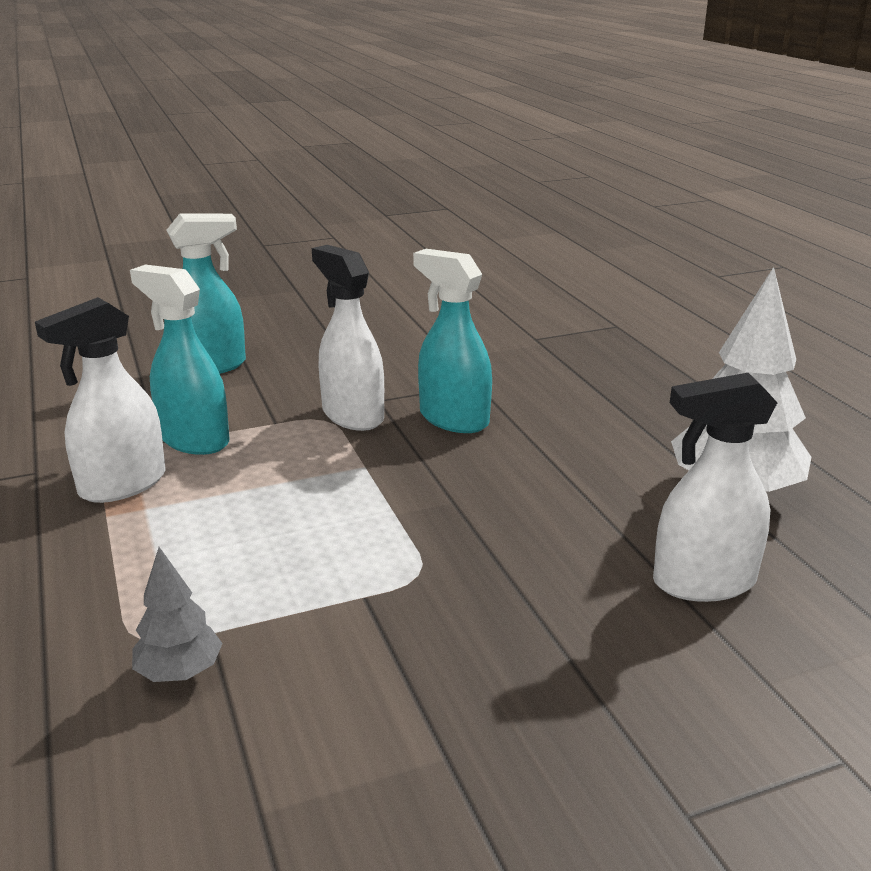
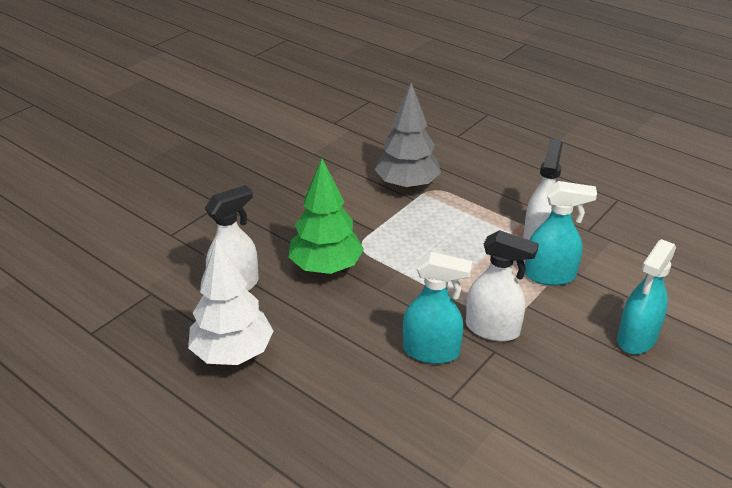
camera: 150 degrees right, 10 degrees up
grey tree [132,547,223,682] -> grey tree [374,83,441,190], size x1.99
none -> green tree [289,159,364,274]

